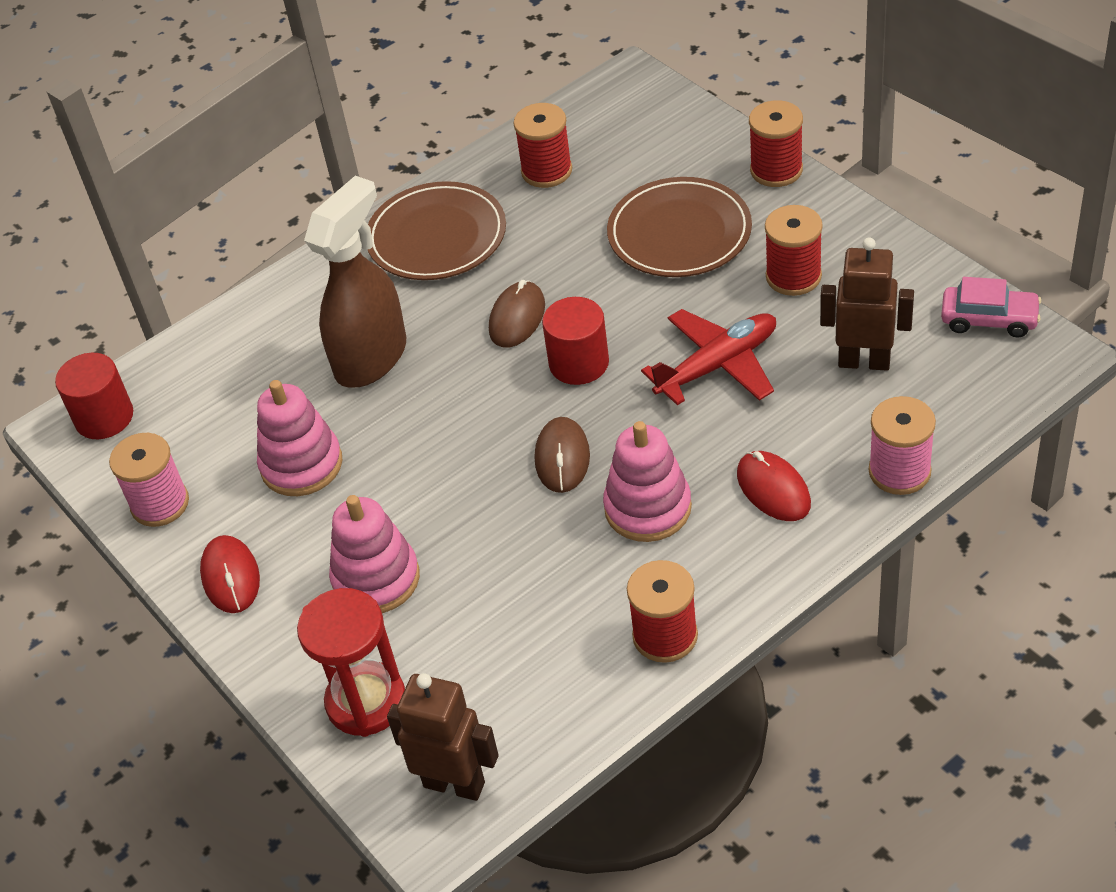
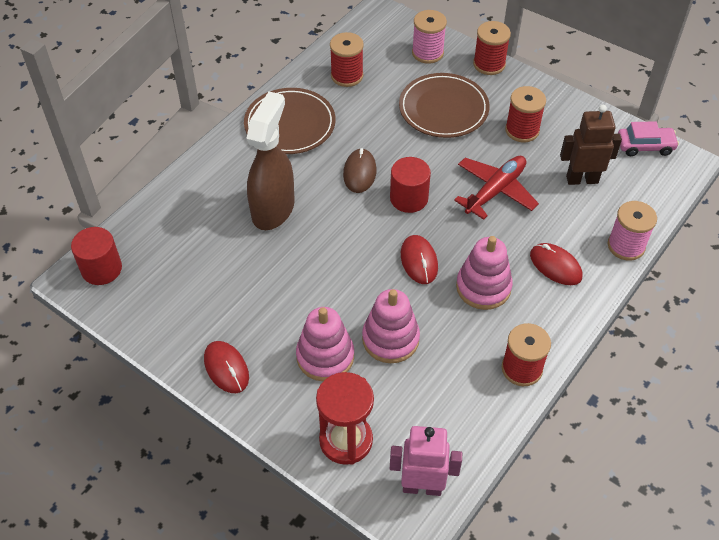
camera: 20 degrees left, 5 degrees up
pink spool [109,433,189,527] -> pink spool moved to [412,10,447,64]
pink stacking toy [257,380,343,496] -> pink stacking toy moved to [362,289,420,363]
brown robot [387,673,499,801] -> pink robot [390,426,462,496]
brown mouse [535,417,590,493] -> red mouse [401,235,438,284]

